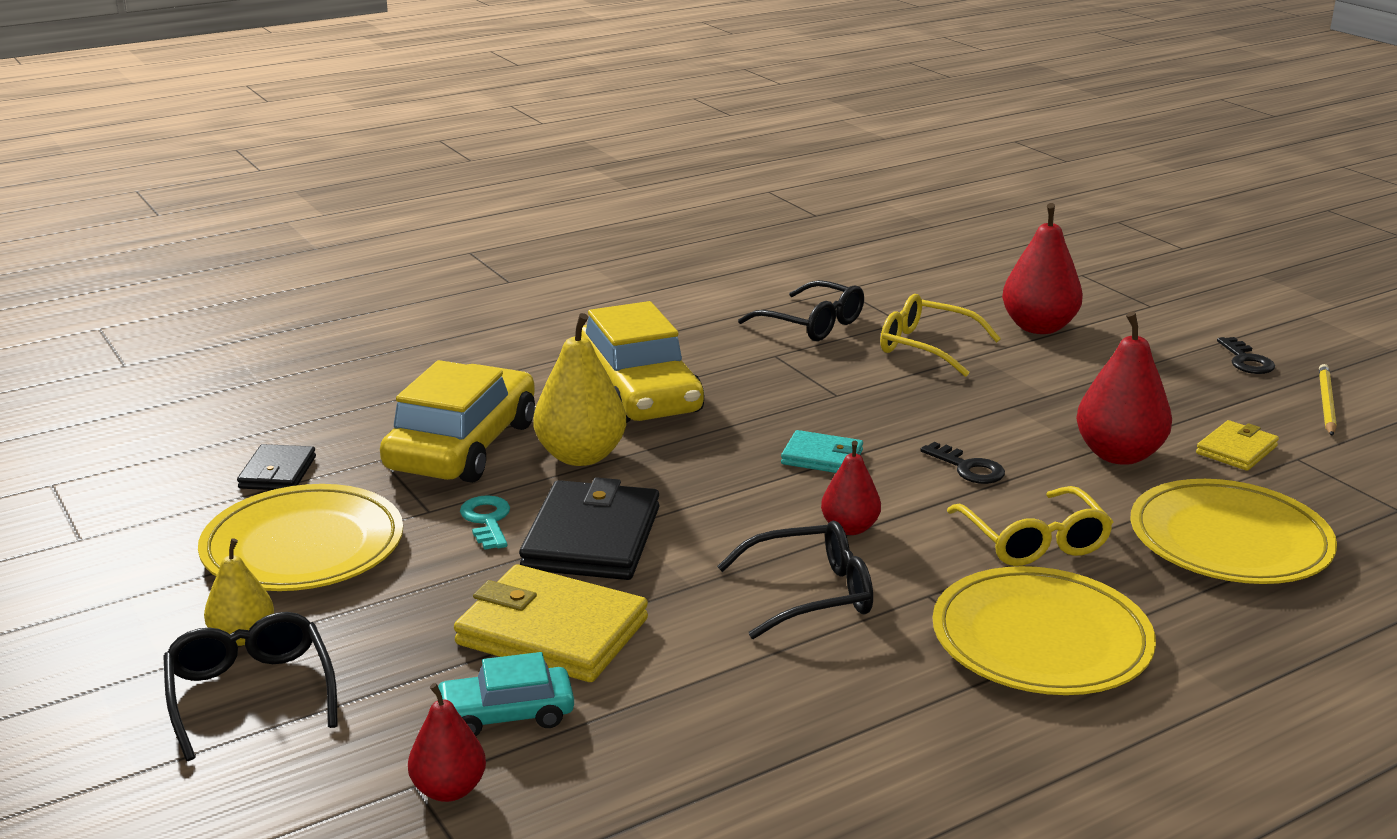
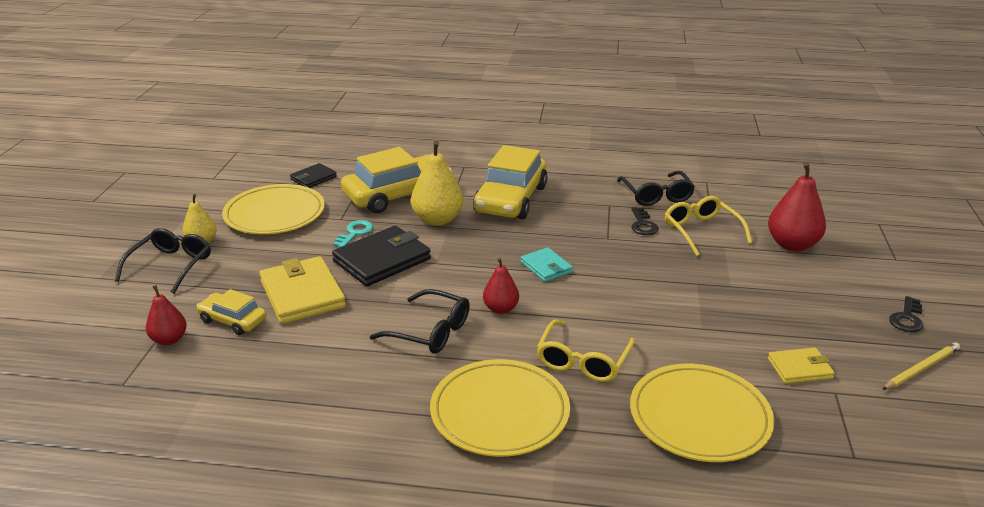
camera: 40 degrees right, 5 degrees up
turquoise car [436,652,574,736] -> yellow car [196,289,266,335]
black key [920,442,1005,484] -> black key moved to [631,208,658,235]
red pear [1076,311,1172,465] -> none

